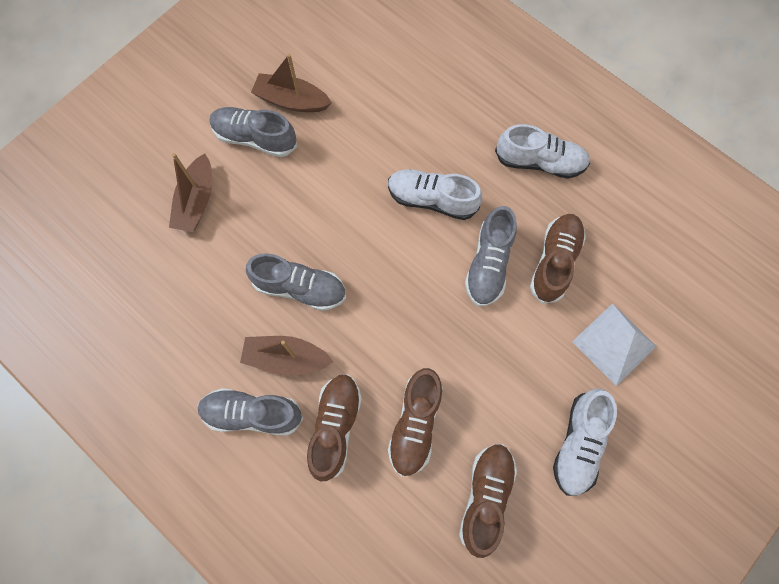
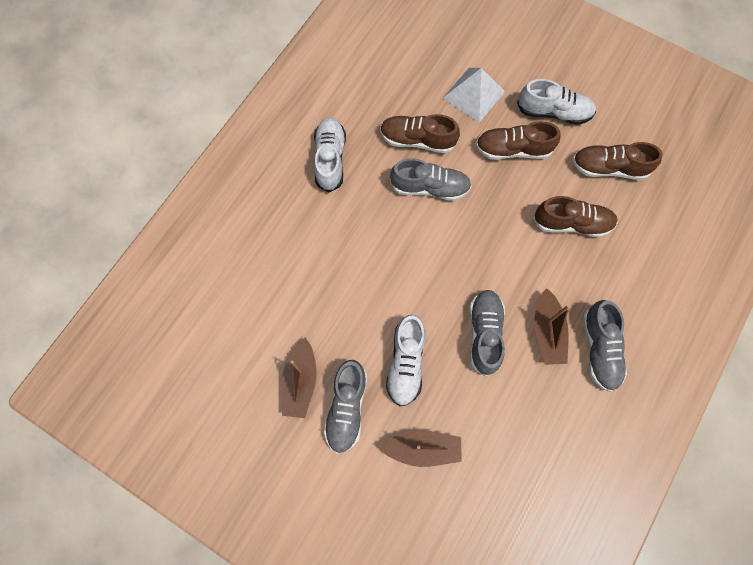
camera: 100 degrees left, 0 degrees up
brown shoe [307,374,362,481] -> brown shoe moved to [476,121,561,160]
white shoe [388,169,482,220] -> white shoe moved to [386,315,425,406]

